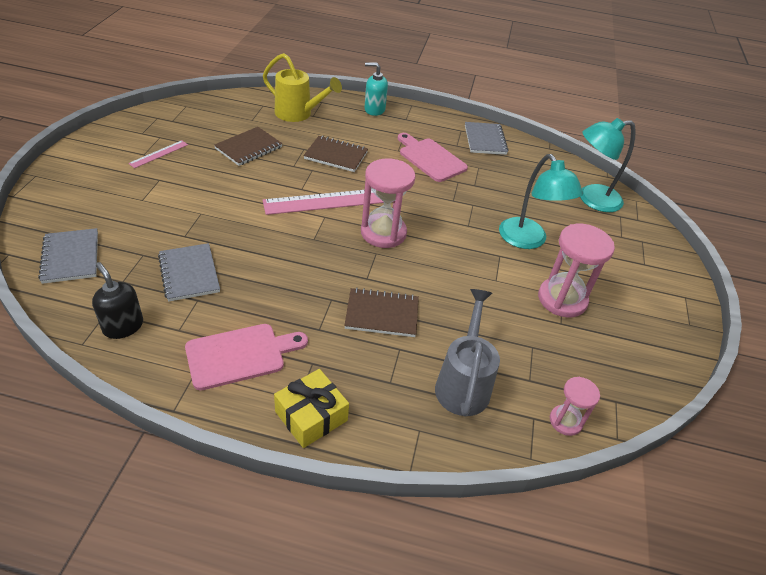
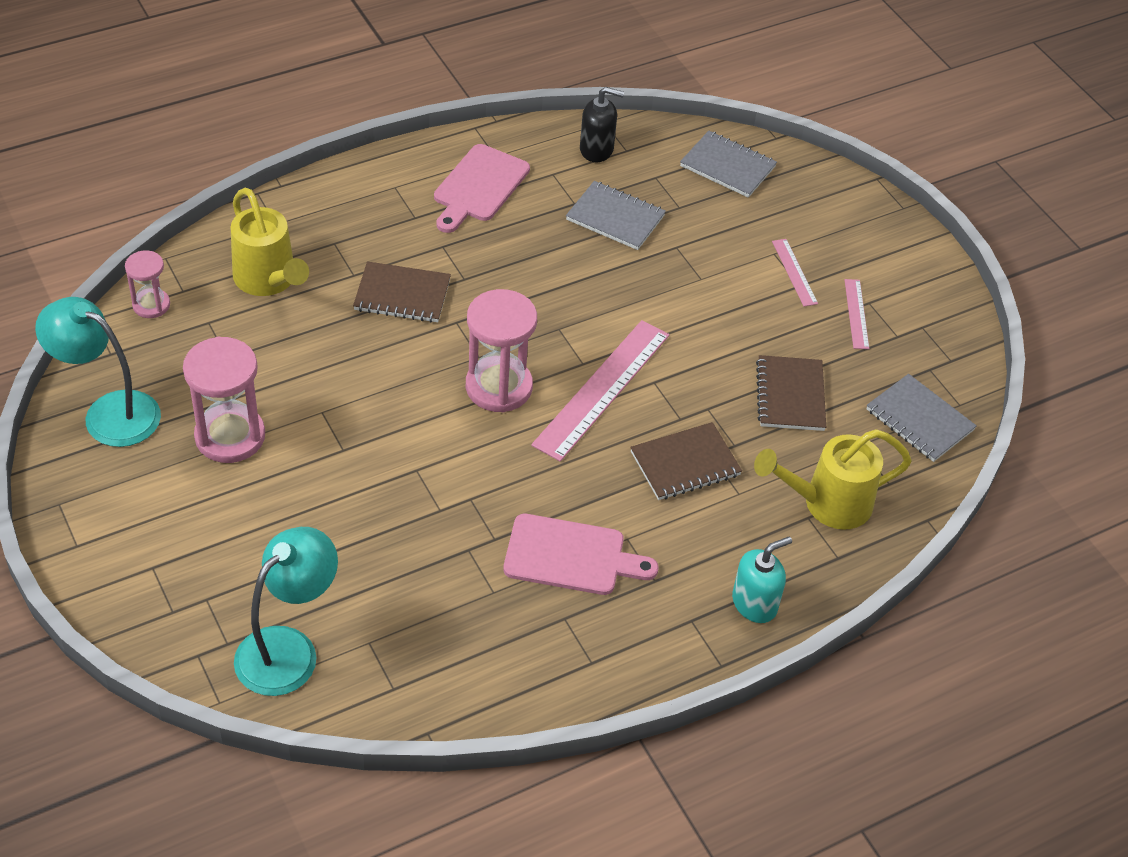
camera: 140 degrees right, 5 degrees up
yellow gift [274,369,349,448] -> none
brown notebook [344,288,419,337] -> brown notebook turned 45 degrees clockwise [353,261,451,323]
grey watering can [435,289,500,417] -> yellow watering can [231,188,309,296]
grey notebook [465,122,509,155] -> grey notebook moved to [866,374,977,462]
turquoise lamp [499,154,583,249] -> turquoise lamp moved to [35,297,161,447]
none -> pink ruler [772,239,818,306]

